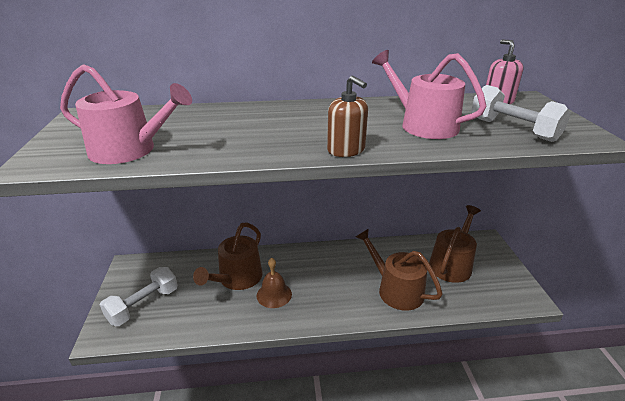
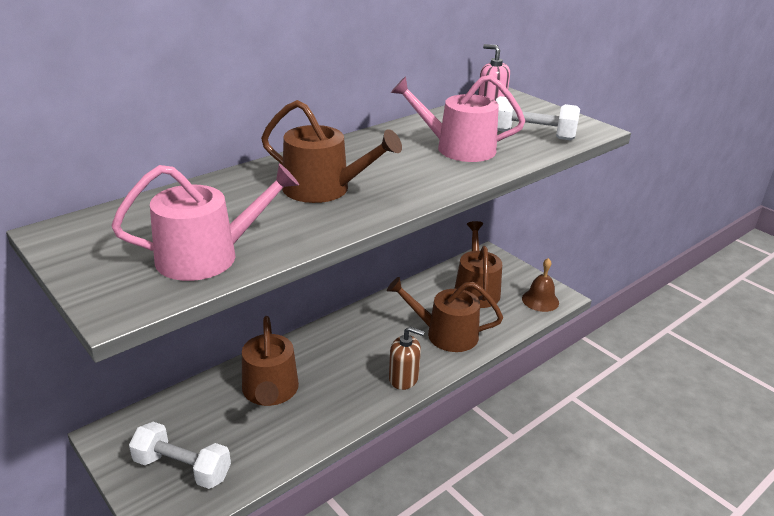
camera: 35 degrees left, 0 degrees up
white dumbbell [100,267,178,326] -> white dumbbell turned 75 degrees counterclockwise [129,422,231,489]
brown bell [257,258,292,308] -> brown bell moved to [522,258,559,312]
brown soap dispenser [327,76,368,157] -> brown soap dispenser moved to [389,326,425,390]
none -> brown watering can [261,100,402,203]

